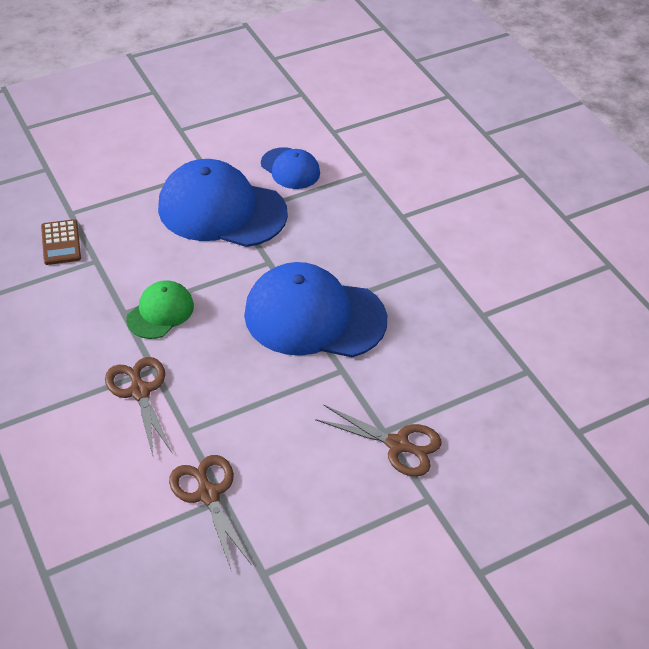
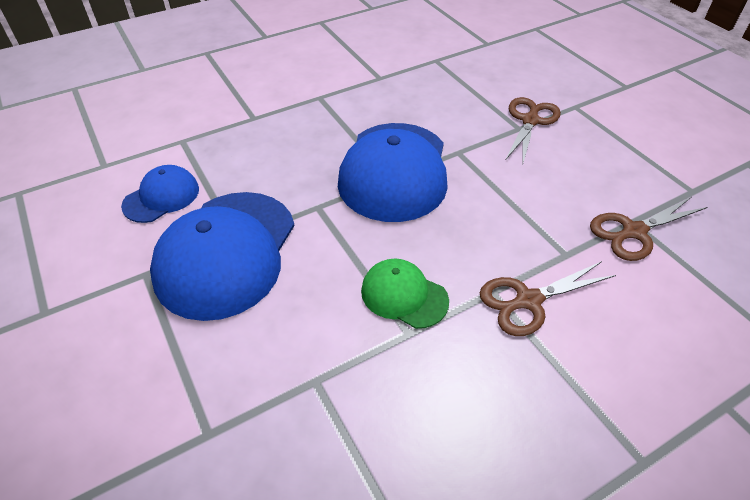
camera: 90 degrees left, 0 degrees up
brown calculator [41,219,81,265] -> none

